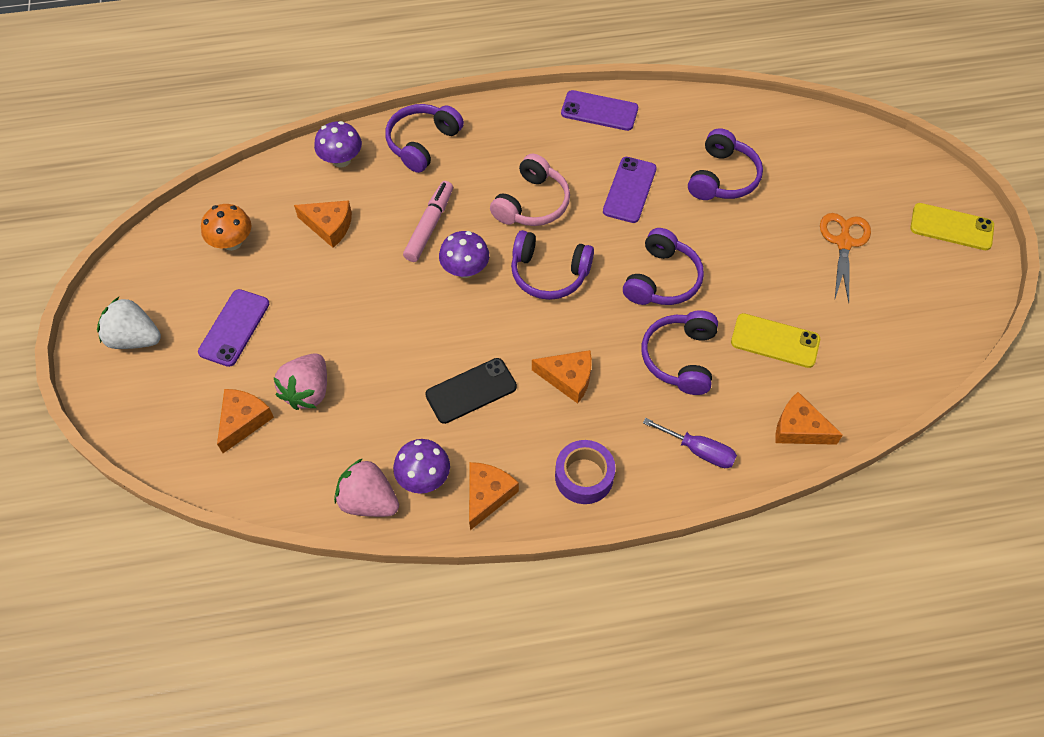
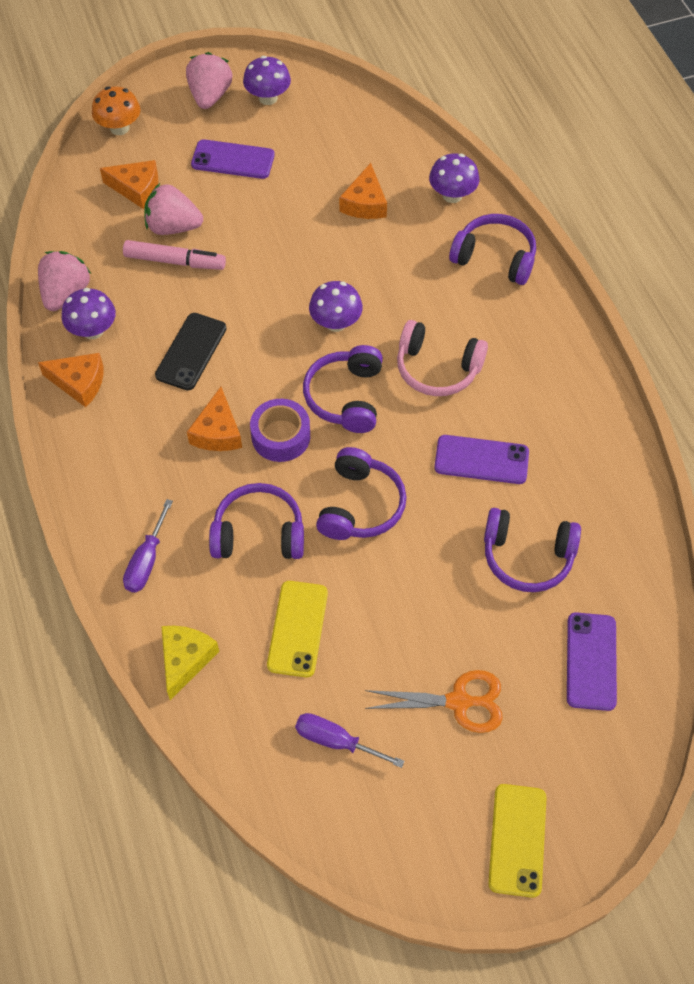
camera: 80 degrees right, 0 degrees up
white strawberry [97,297,161,349] -> pink strawberry [186,52,232,109]
orange mushroom [201,204,251,251] -> orange mushroom moved to [92,87,140,135]
pink marker [403,181,453,262] -> pink marker moved to [123,240,226,270]
black phone [425,358,517,424] -> black phone turned 60 degrees clockwise [155,313,226,390]
purple tape [555,440,616,504] -> purple tape moved to [250,399,310,462]
purple phone [561,90,638,131] -> purple phone moved to [567,612,617,711]
purple headphones [623,228,704,305] -> purple headphones turned 90 degrees counterclockwise [316,447,406,540]
orange cheese [776,392,843,445] -> yellow cheese [161,626,219,700]
none -> purple mushroom [243,56,291,105]
none -> purple screwdriver [295,713,404,768]

